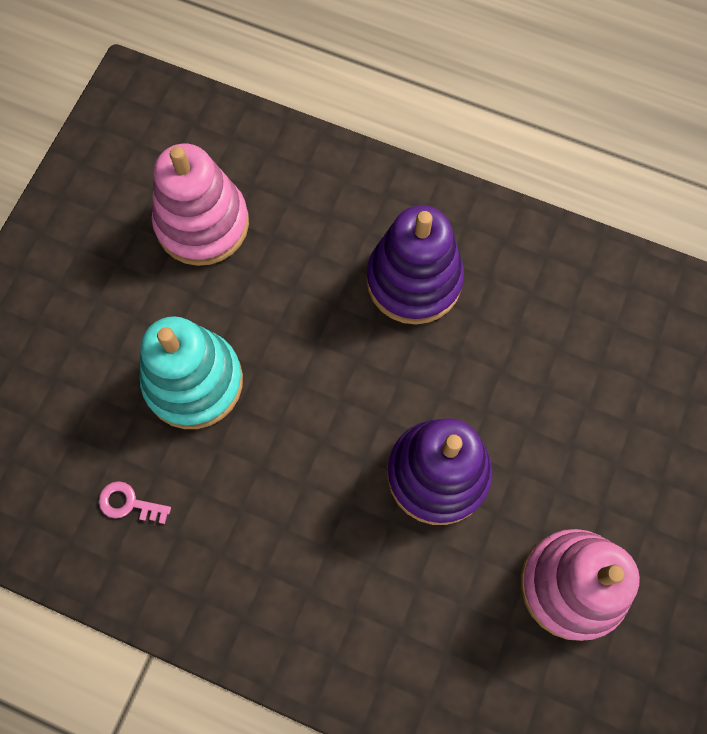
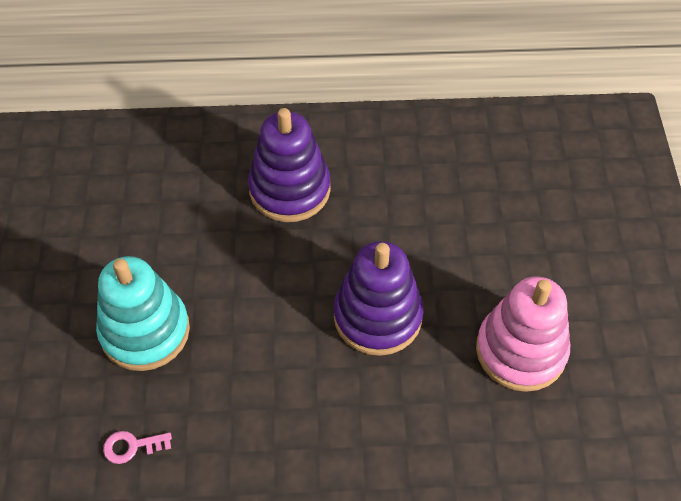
camera: 25 degrees left, 15 degrees down
pink stacking toy [152,144,249,266] -> none

